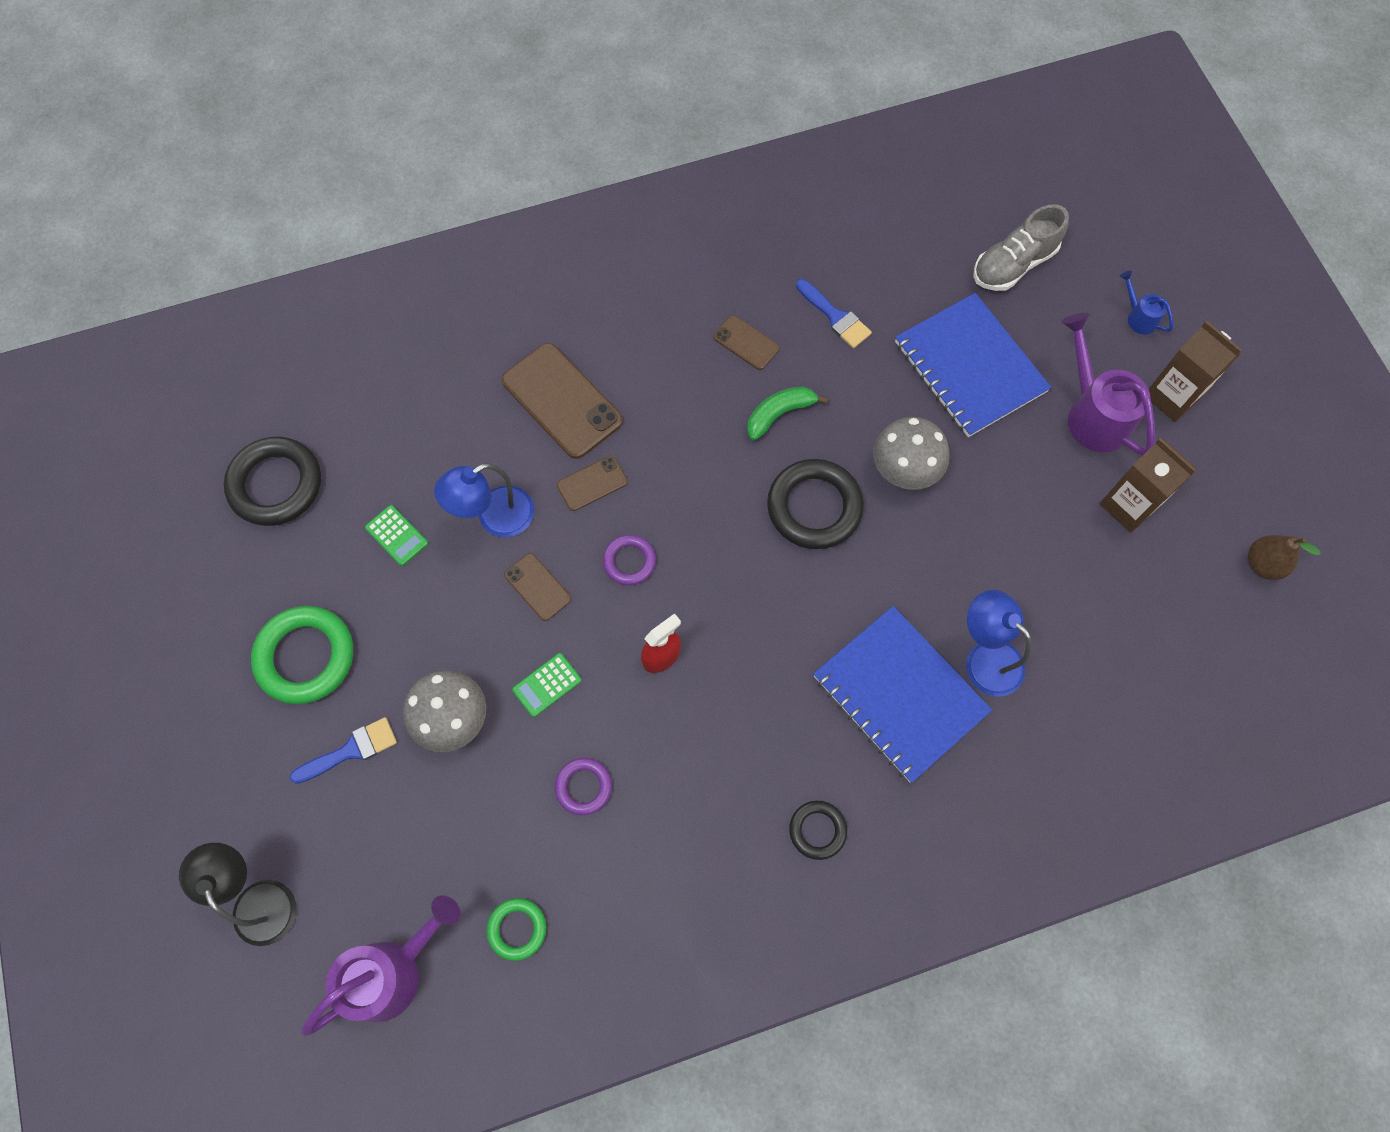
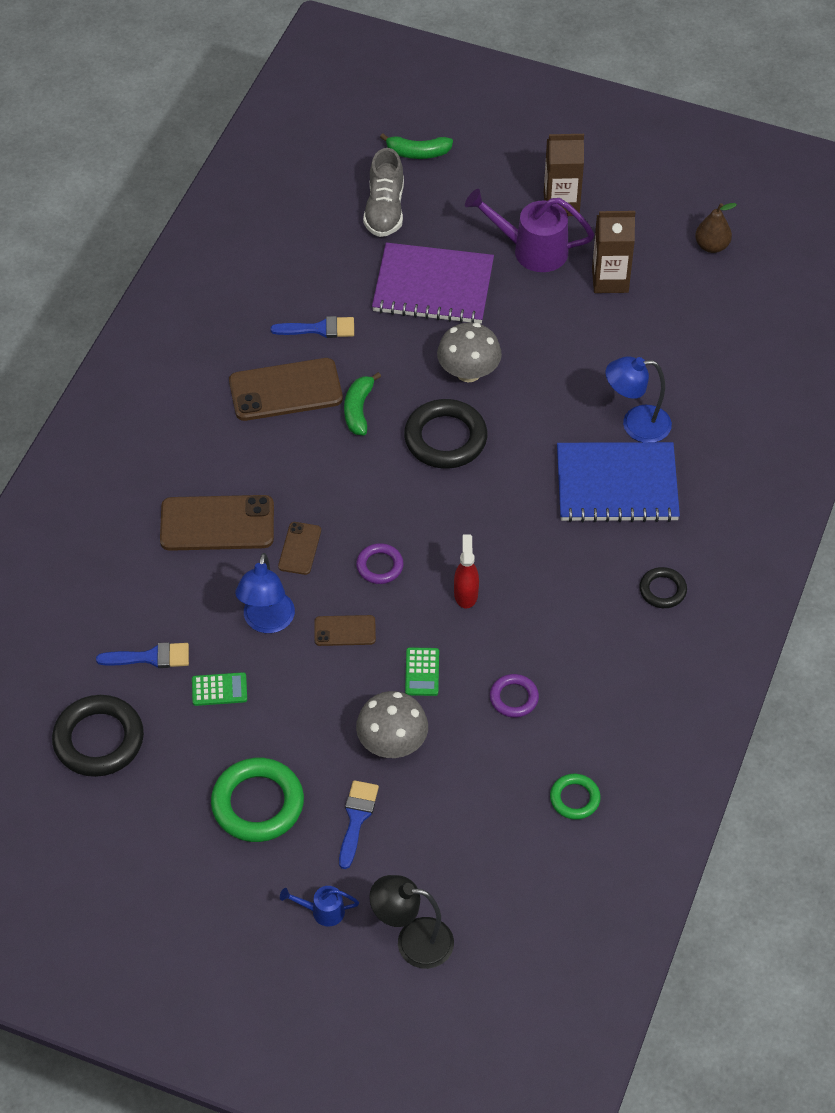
camera: 50 degrees left, 15 degrees down
purple watering can [301,895,461,1037] -> none
brown phone [713,315,780,370] -> brown phone [229,358,343,421], size x1.91
blue notebook [895,293,1052,437] -> purple notebook [372,242,494,324]
blue watering can [1120,271,1173,335] -> blue watering can moved to [280,886,359,927]
none -> blue brush [96,642,189,668]
none -> green banana [380,134,453,159]

